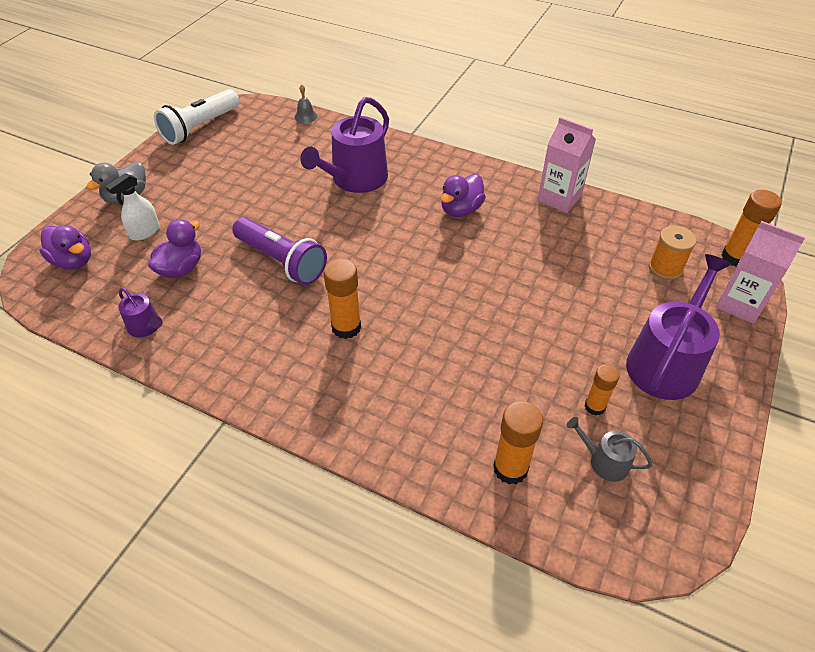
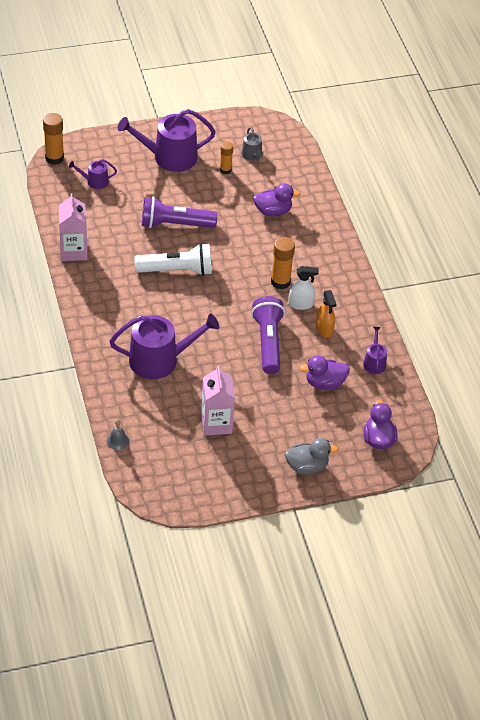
camera: 135 degrees left, 0 degrees up
white spray bottle [106,173,159,241] -> white spray bottle moved to [289,266,319,310]
white flashlight [154,89,239,145] -> white flashlight moved to [134,243,212,276]
purple duck [440,174,486,217] -> purple duck moved to [253,183,300,217]
orange glue stick [493,401,543,484] -> none
orange spool [649,226,697,280] -> purple watering can [69,159,117,189]
pink carton [716,221,805,324] -> pink carton moved to [201,366,235,436]
none -> purple flashlight [142,196,218,228]
none -> orange spray bottle [316,290,337,337]

